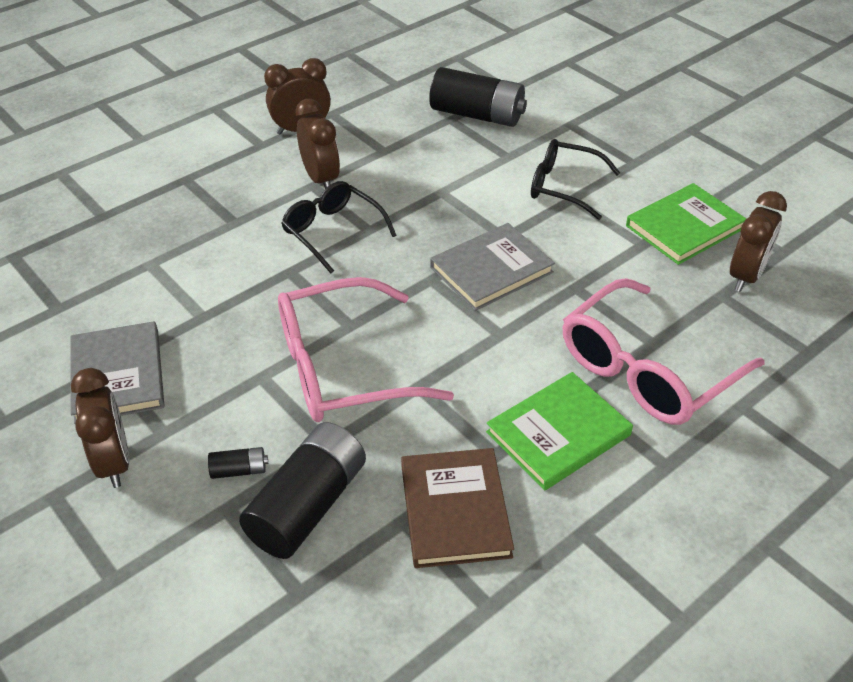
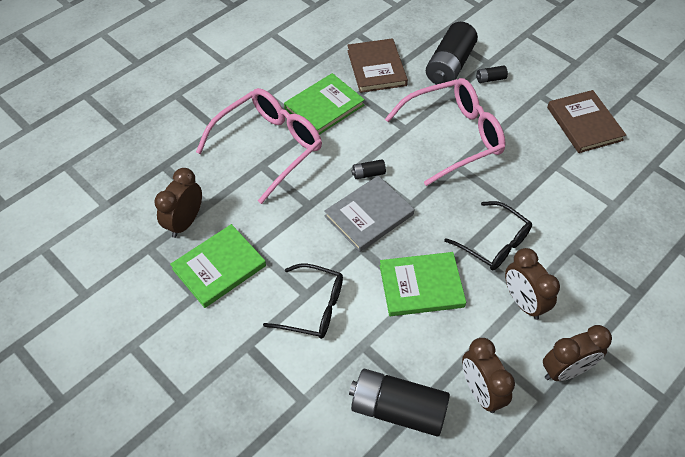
camera: 175 degrees right, 10 degrees up
grey book [71,321,165,424] -> brown book [547,90,626,153]
brown clock [71,368,130,488] -> brown clock moved to [462,338,515,413]
none -> black battery [352,159,386,179]
none -> green book [380,252,466,316]

